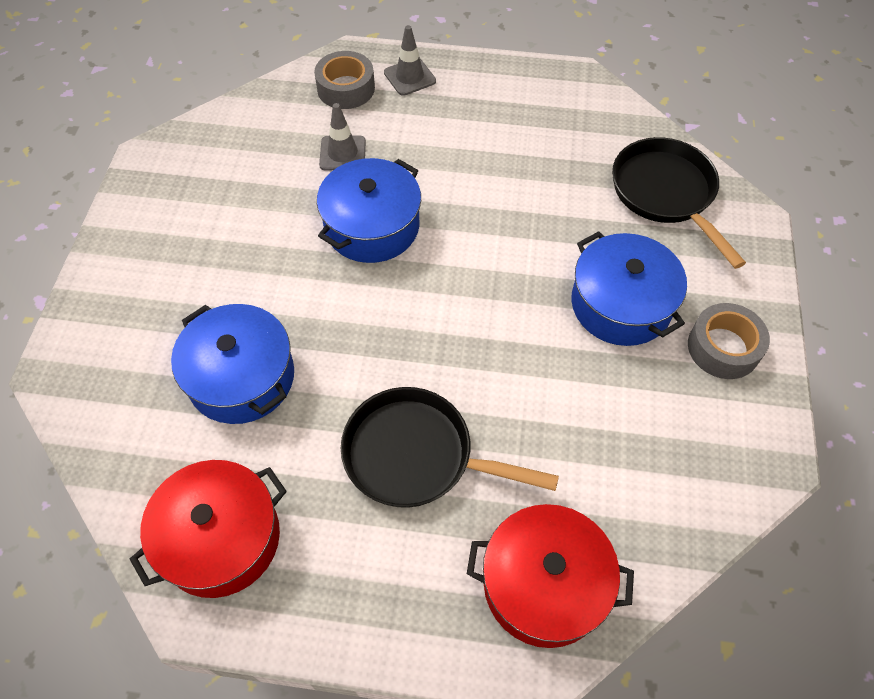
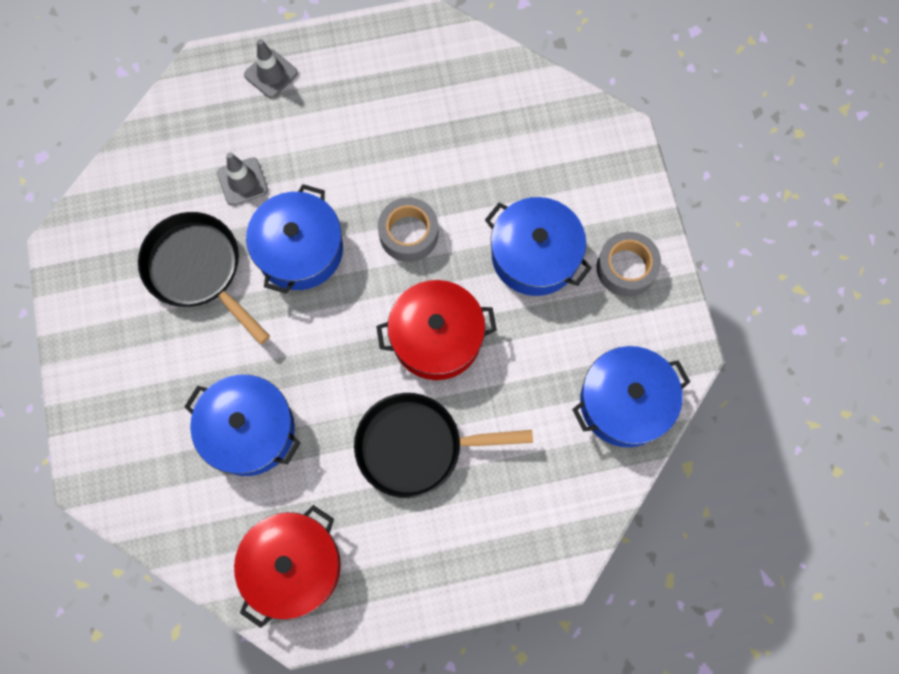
camera: 20 degrees left, 15 degrees up
grey tape [314,51,375,109] -> grey tape moved to [378,197,438,262]
red pot [467,504,634,648] -> red pot moved to [376,280,497,380]
black pan [612,137,746,269] -> black pan moved to [138,212,270,344]
none -> blue pot [572,346,690,447]

